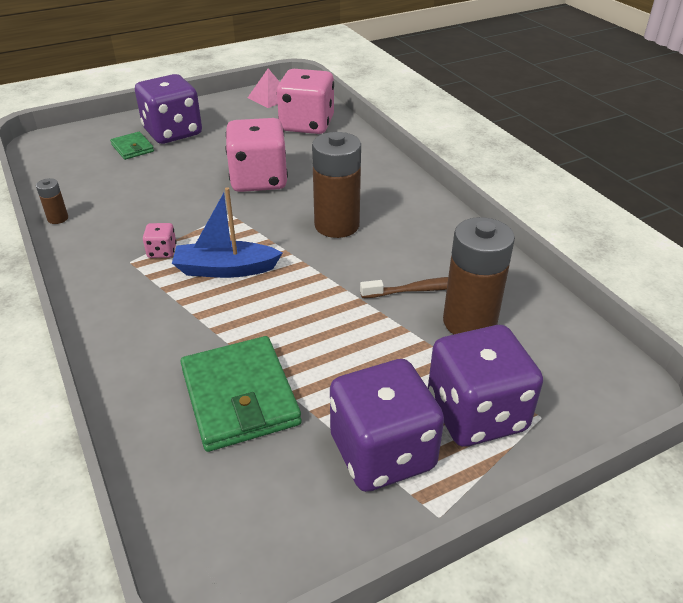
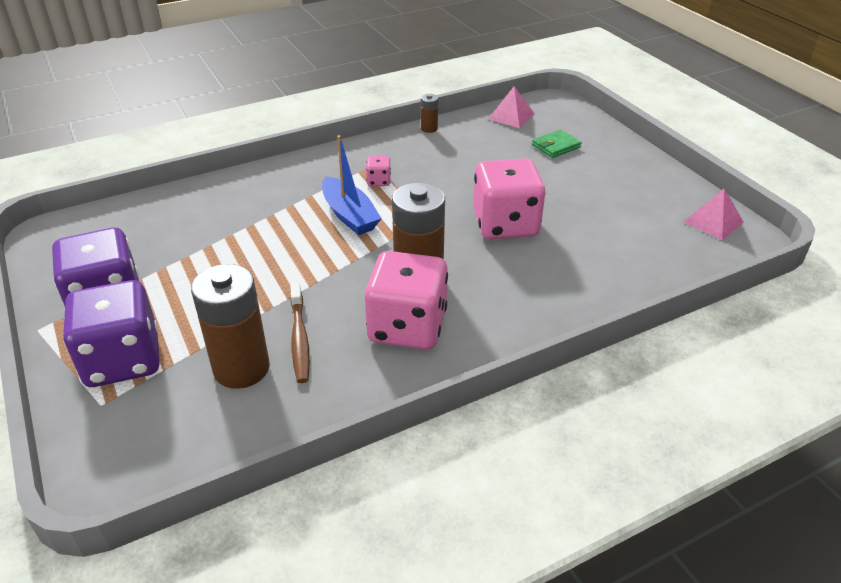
camera: 90 degrees right, 0 degrees up
purple dice [135,74,202,144] -> none
blue boat [172,187,282,278] -> blue boat turned 150 degrees clockwise [322,135,382,235]
green wallet [180,336,302,452] -> none
pink dice [277,69,334,134] -> pink dice moved to [364,251,448,350]
none -> pink pyramid [488,86,535,128]

